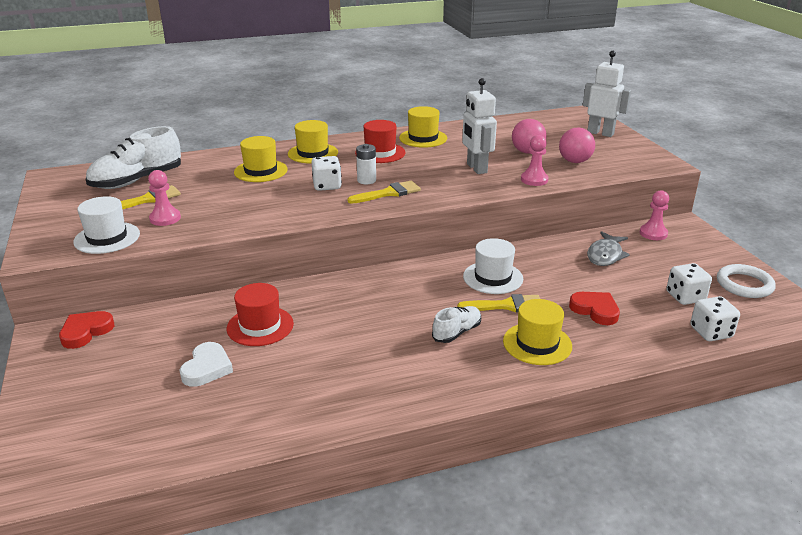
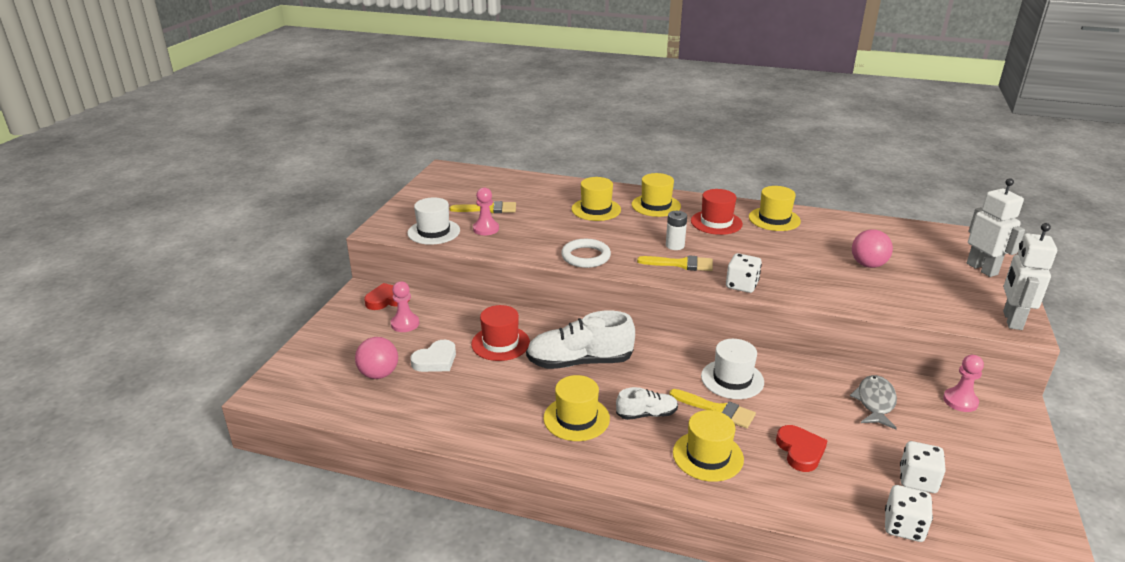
camera: 35 degrees right, 0 degrees up
white shoe [86,126,181,189] -> white shoe moved to [526,310,635,369]
white dice [312,156,342,191] -> white dice moved to [726,253,762,293]
white robot [462,78,497,174] -> white robot moved to [1003,223,1057,330]
pink pawn [521,135,549,186] -> pink pawn moved to [391,281,419,332]
pink ball [559,128,595,163] -> pink ball moved to [355,337,398,379]
grey fish [587,231,630,266] -> grey fish turned 135 degrees clockwise [850,375,897,429]
white ring [717,264,776,298] -> white ring moved to [561,239,611,268]
none -> yellow hat [543,375,610,441]

